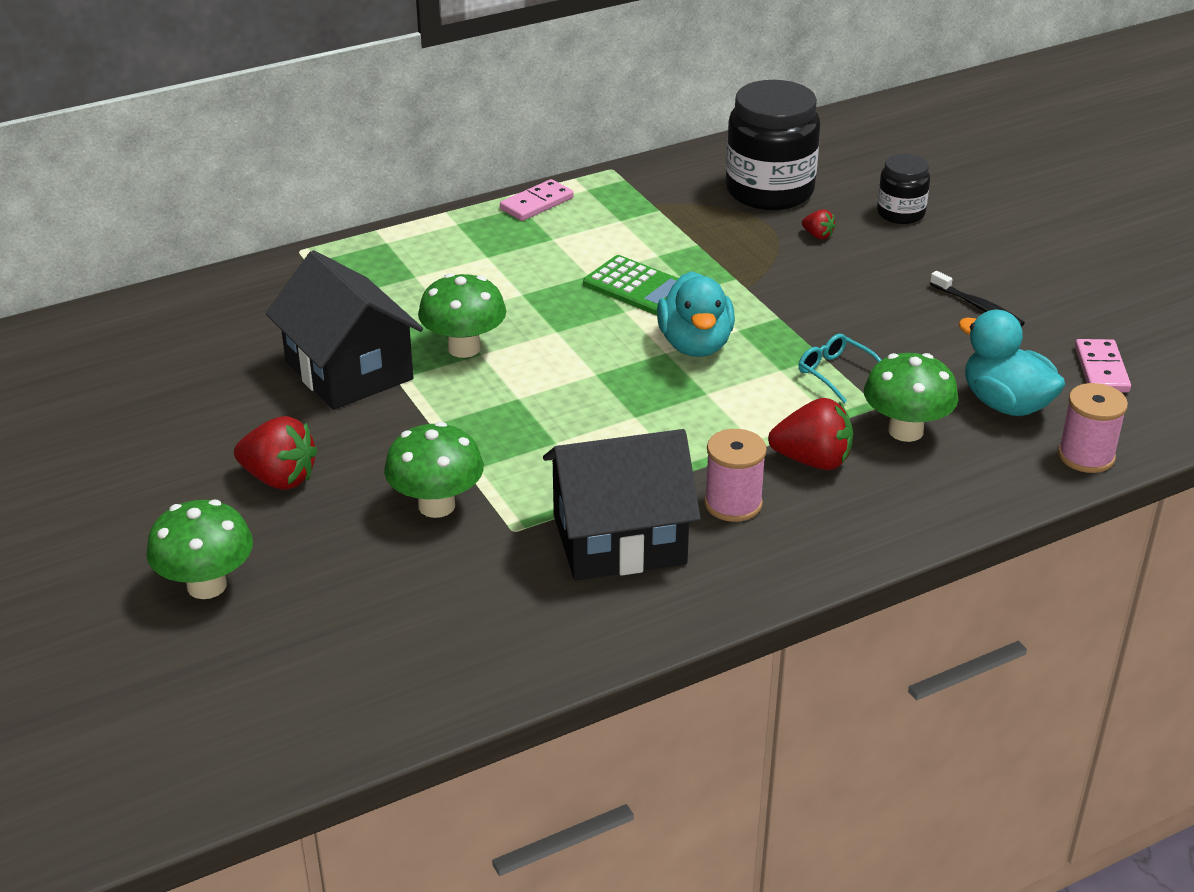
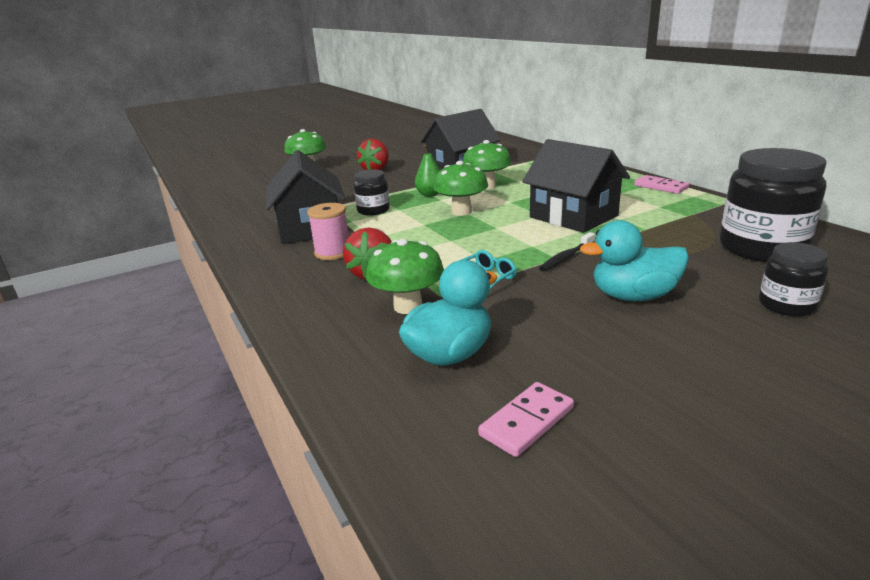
camera: 90 degrees right, 10 degrees down
green mushroom [384,422,484,518] -> green mushroom moved to [433,161,488,216]
green calculator [583,255,679,315] -> black house [522,139,630,233]
turquoise duck [657,271,735,357] -> turquoise duck moved to [580,220,689,301]
red strawberry [802,209,836,239] -> none
black toothbrush [930,271,1025,327] -> black toothbrush moved to [539,232,595,271]
pink spool [1058,383,1128,473] -> none
pink domino [1075,339,1131,392] -> pink domino turned 45 degrees counterclockwise [478,382,574,457]
none -> black jar [354,169,390,216]
none -> green pear [415,145,440,197]

